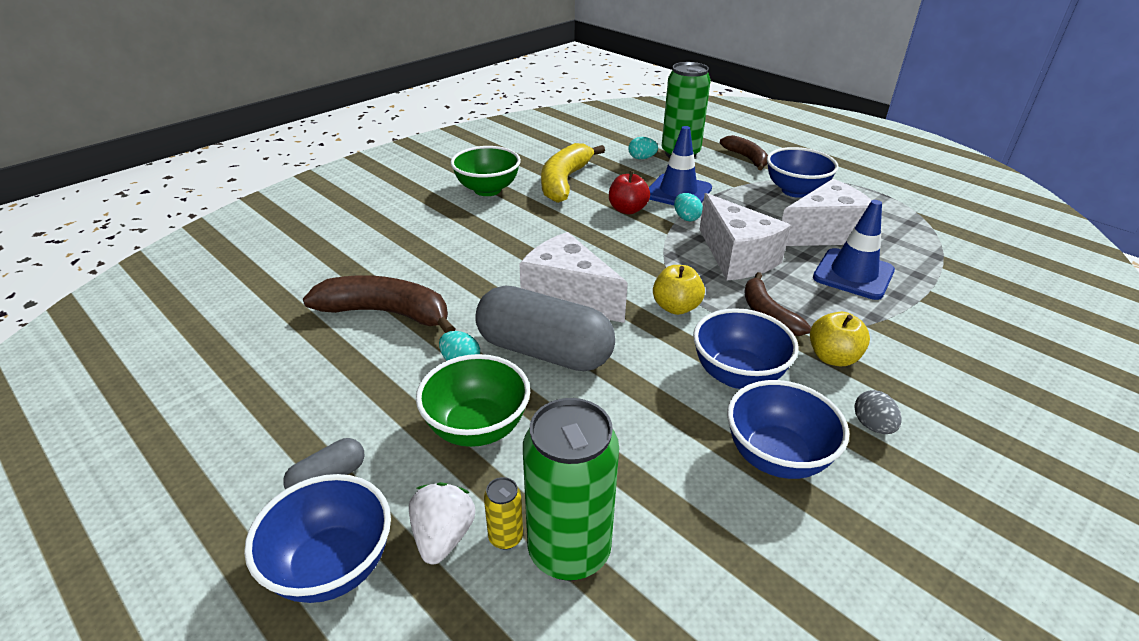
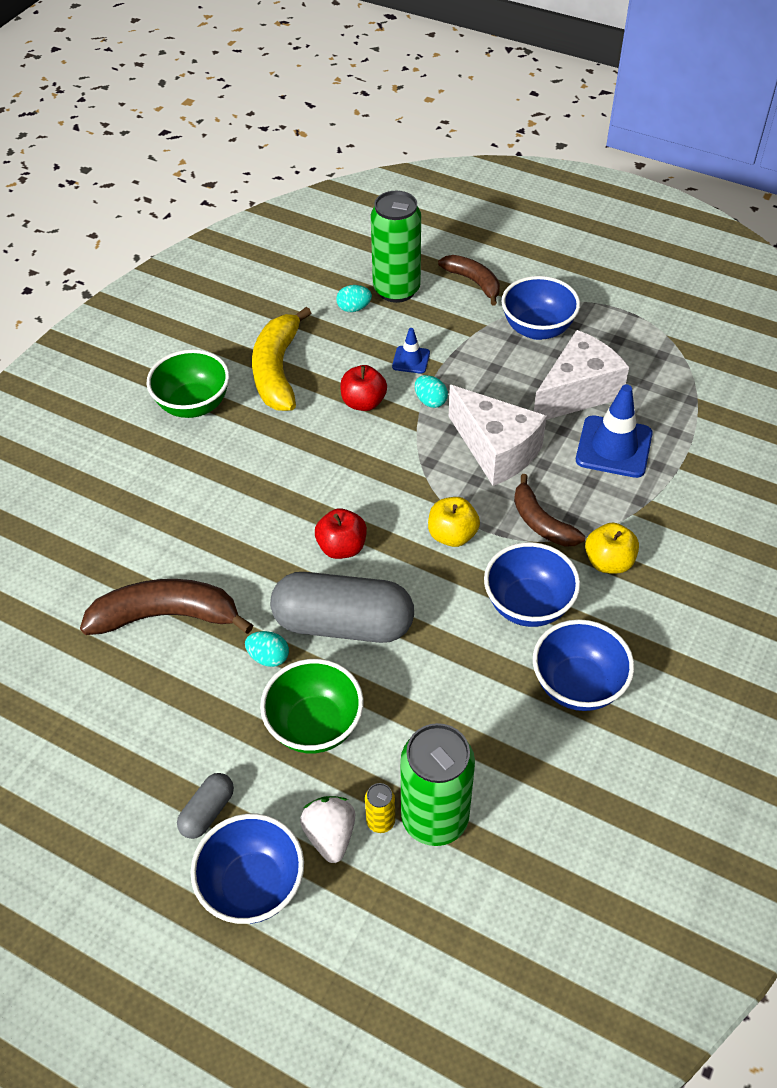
camera: 15 degrees left, 15 degrees up
white cheese [519,232,628,323] -> red apple [315,508,367,559]
blue traffic cone [649,126,712,205] -> blue traffic cone [392,328,430,374], size x0.53
grey egg [855,390,902,434] -> none

